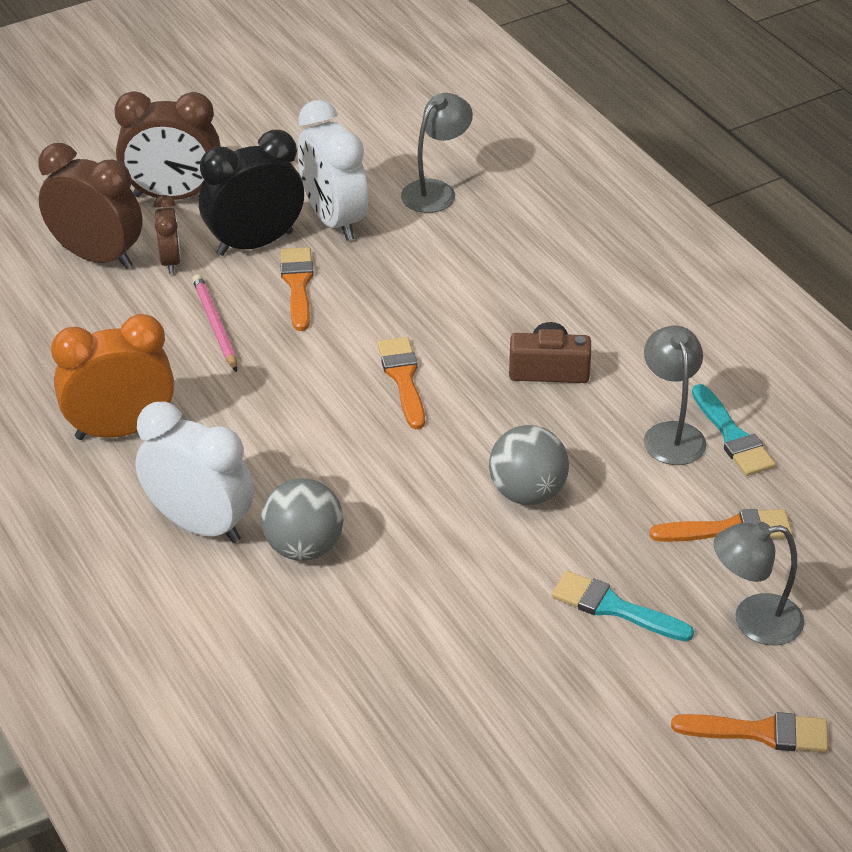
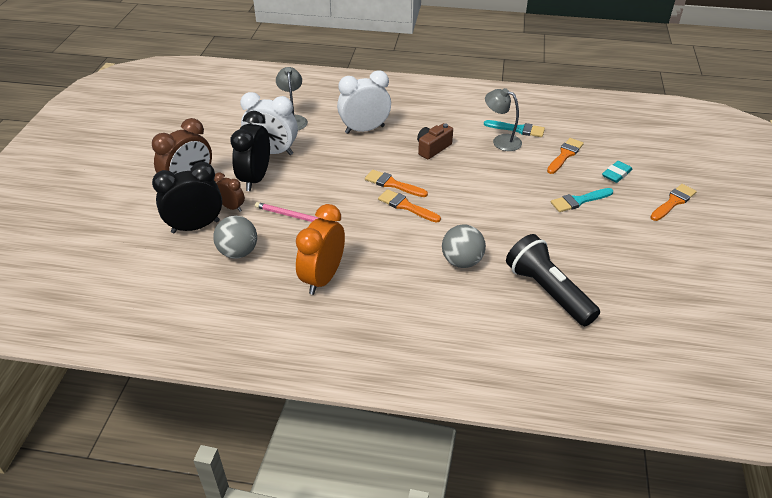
camera: 50 degrees left, 0 degrees up
brown clock [38,143,143,269] -> black clock [152,162,222,233]
white clock [135,402,254,543] -> white clock moved to [337,71,391,134]
orange brush [280,247,314,331] -> orange brush moved to [378,189,441,223]
grey ball [489,425,569,505] -> grey ball moved to [213,216,257,259]
grey lamp [713,522,804,645] -> turquoise eraser [602,161,632,183]
none -> black flashlight [506,234,600,326]

